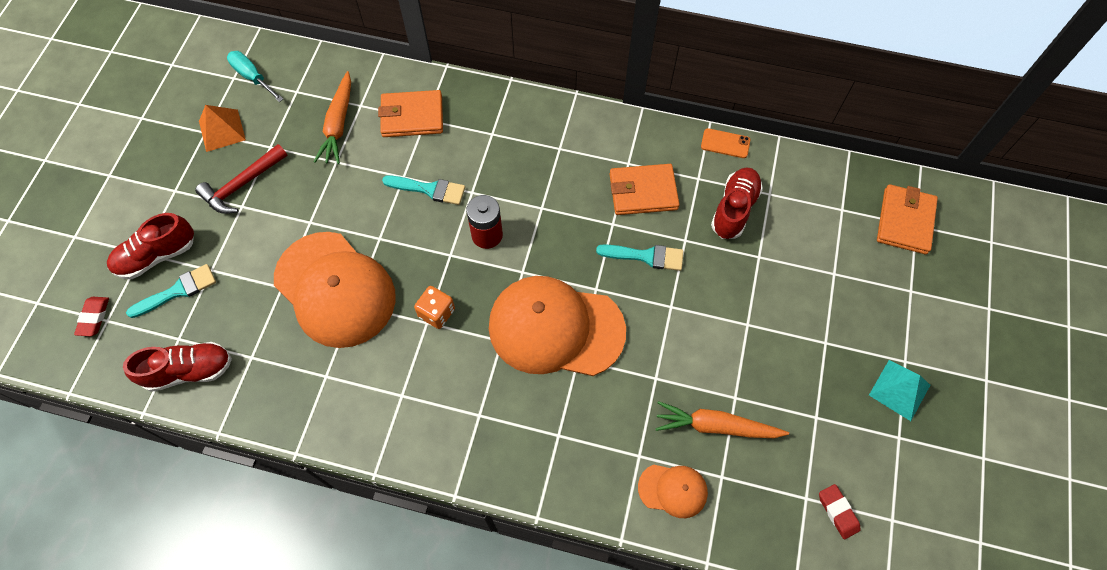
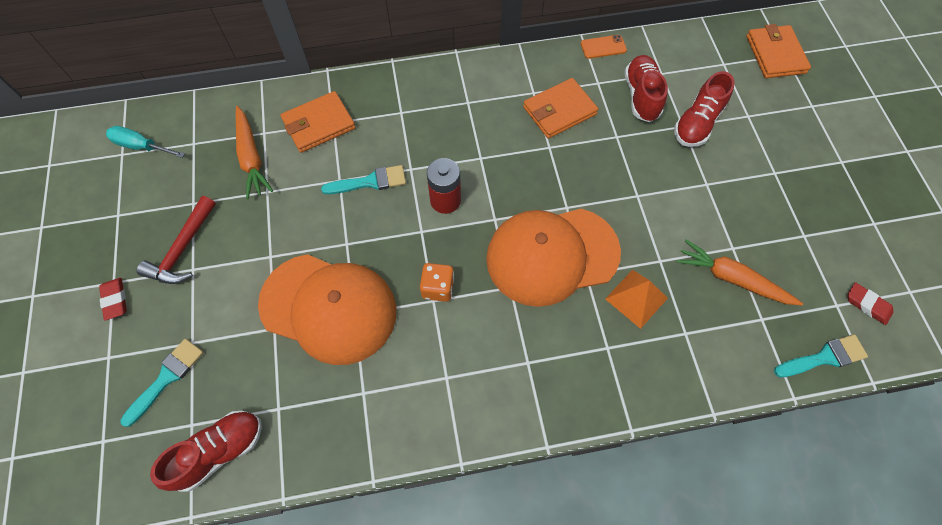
camera: 25 degrees left, 0 degrees up
red eraser [74,297,109,336] -> red eraser moved to [99,278,127,320]
red shoe [107,213,194,279] -> red shoe moved to [674,71,735,147]
orange pyramid [199,105,246,152] -> orange pyramid moved to [605,270,668,329]
turquoise brush [596,244,684,271] -> turquoise brush moved to [774,334,868,377]
orange cap [638,465,708,518] -> none
orange carrot [655,401,789,438] -> orange carrot turned 45 degrees clockwise [676,240,803,306]
turquoise pyramid [869,360,930,421] -> none

